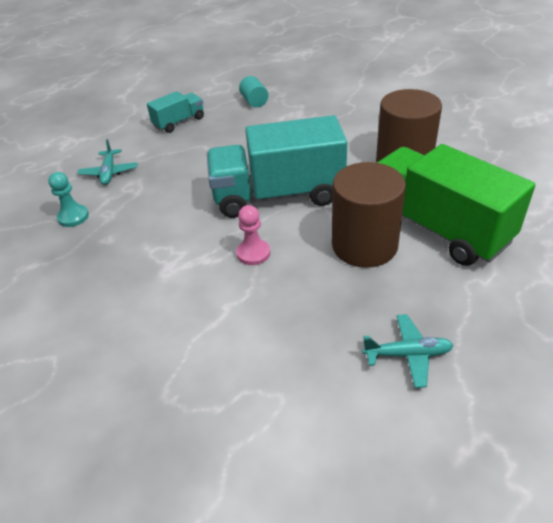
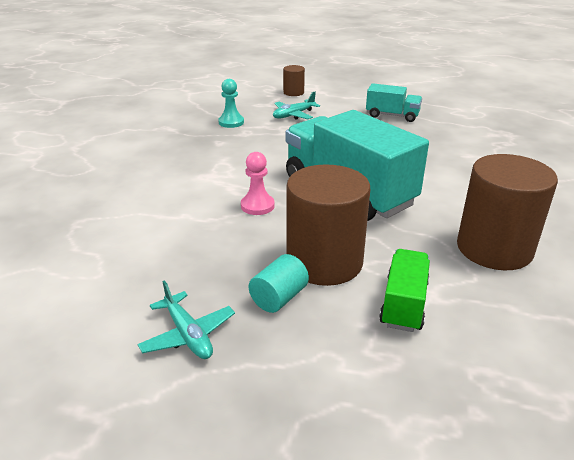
camera: 55 degrees right, 10 degrees down
turquoise cylinder [239,76,269,108] -> turquoise cylinder moved to [249,254,309,313]
green truck [377,144,535,266] -> green truck [379,249,430,332], size x0.49
none -> brown cylinder [283,65,305,96]

